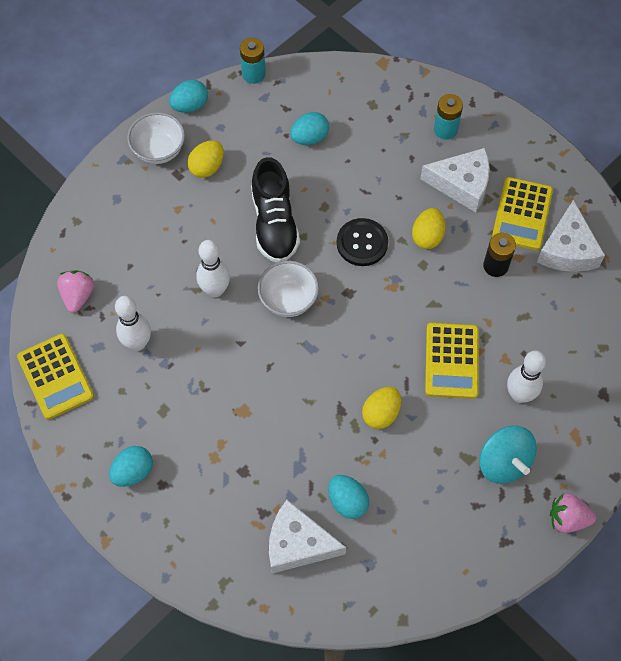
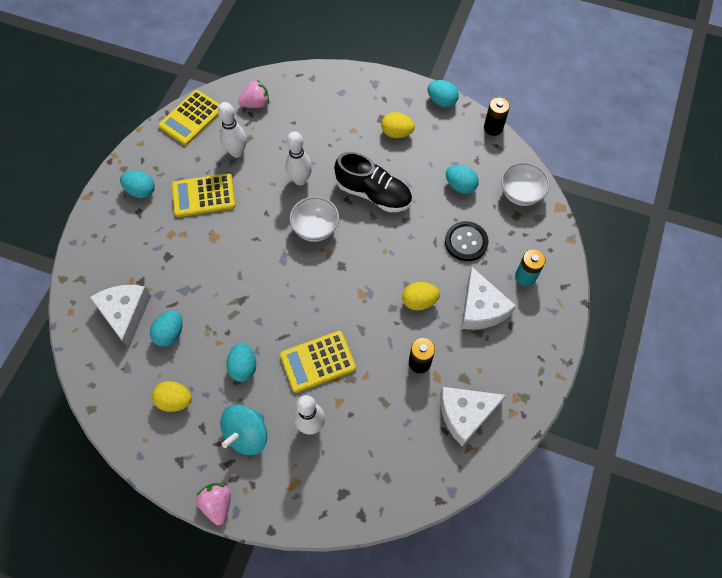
camera: 65 degrees right, 0 degrees up
white bowl [127,112,185,164] -> white bowl moved to [501,162,550,206]
turquoise battery [240,38,266,84] -> black battery [484,97,510,136]
black shoe [251,157,300,262] -> black shoe turned 120 degrees counterclockwise [334,152,412,212]
black button [337,218,388,266] -> black button moved to [445,221,488,261]
yellow egg [362,387,401,429] -> yellow egg moved to [152,381,192,412]
yellow calculator [492,177,553,250] -> yellow calculator moved to [172,173,236,217]
none -> turquoise egg [226,343,256,382]

